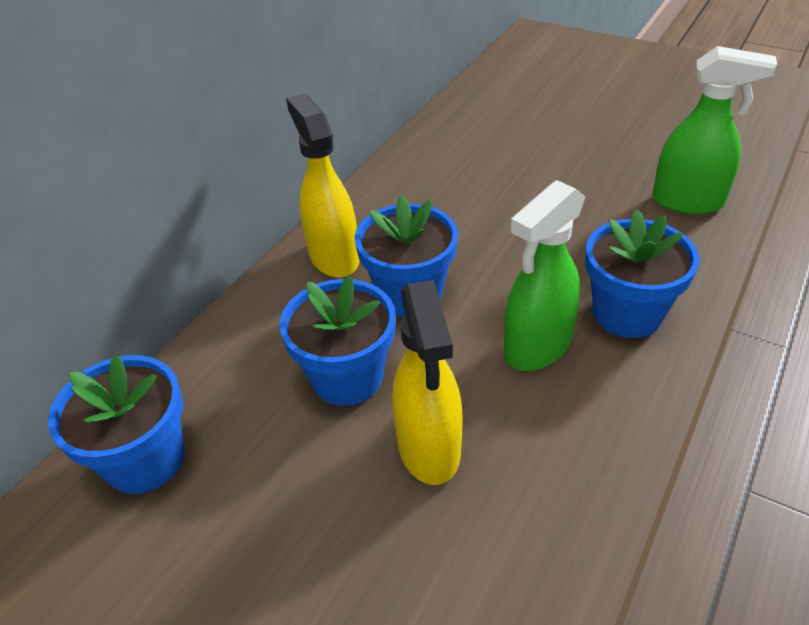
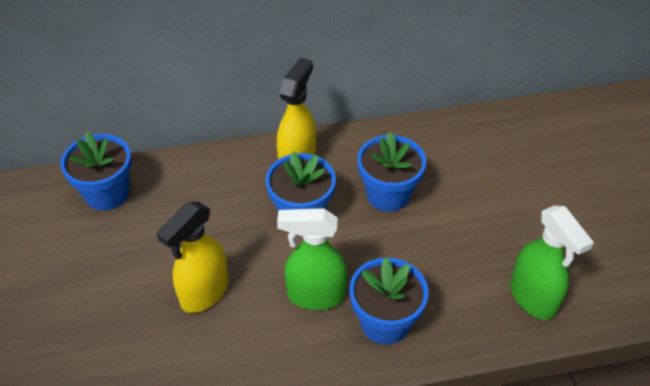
camera: 45 degrees right, 5 degrees up
blue flower pot [279,276,396,406] -> blue flower pot moved to [357,132,426,212]

